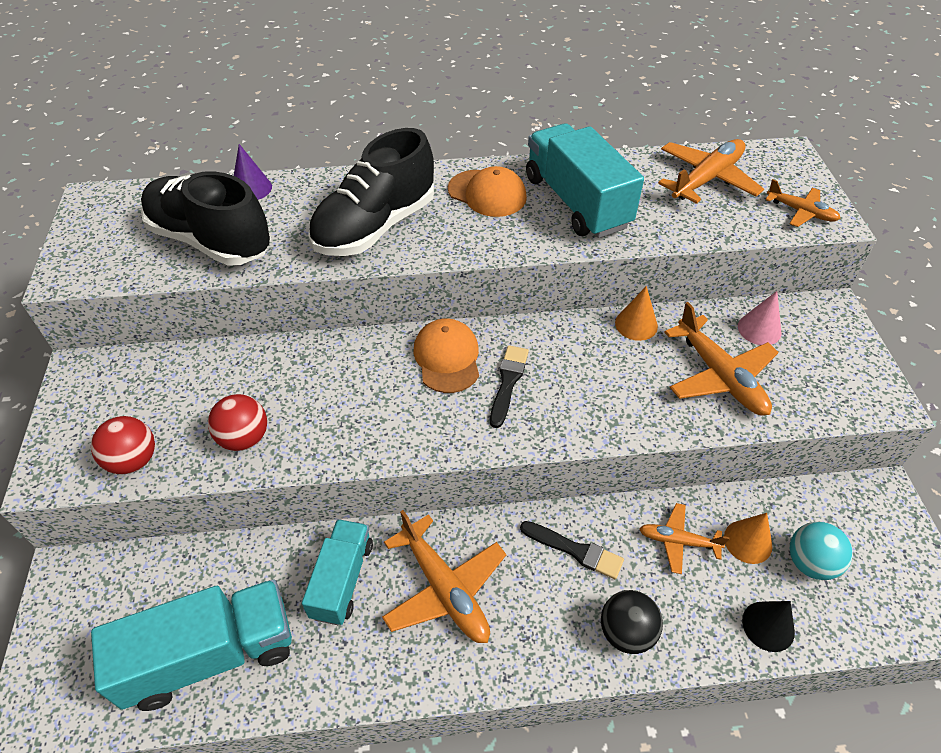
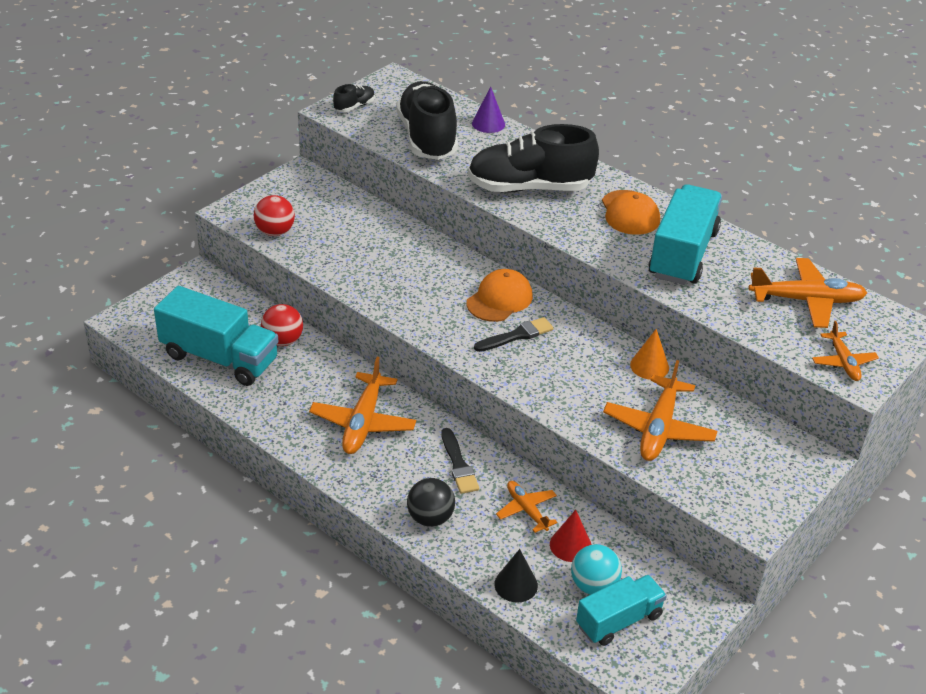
camera: 45 degrees right, 10 degrees down
red ball [208,394,267,451] -> red ball moved to [261,304,303,346]
turquoise truck [302,519,373,625] -> turquoise truck moved to [576,575,667,646]
orange cone [724,513,772,564] -> red cone [550,510,591,562]
pink cone [738,291,781,345] -> none
none -> black shoe [333,84,375,112]

